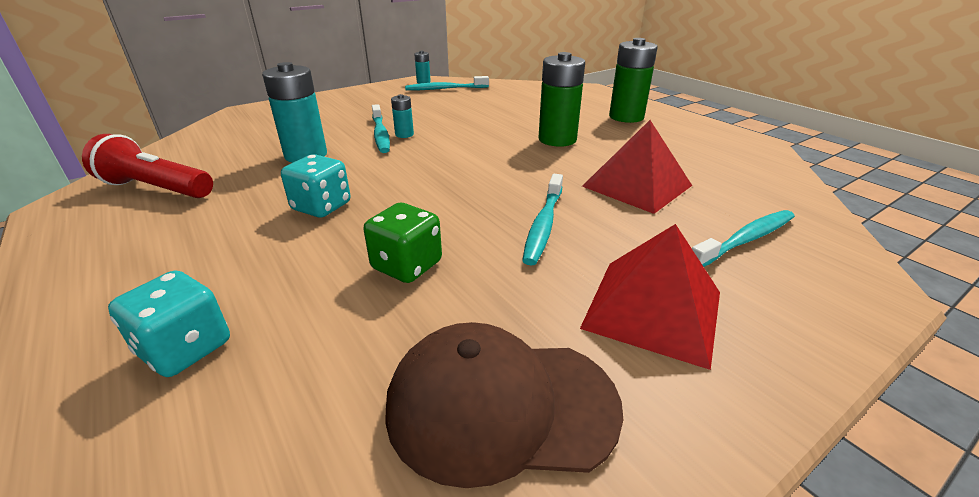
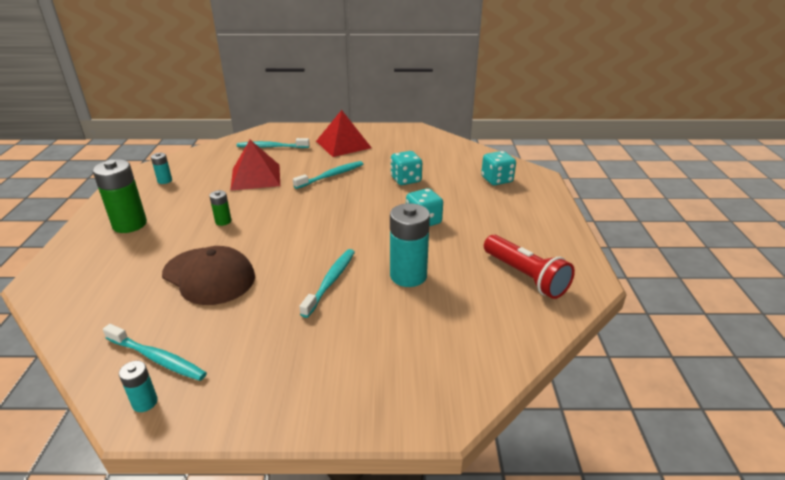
camera: 145 degrees left, 0 degrees up
green dice [363,203,442,283] -> turquoise dice [391,151,422,185]
brown cap [385,322,623,488] -> brown cap moved to [162,246,255,305]
turquoise battery [391,94,414,138] -> turquoise battery moved to [151,153,172,184]
green battery [538,52,585,147] -> green battery [209,190,232,226], size x0.49

